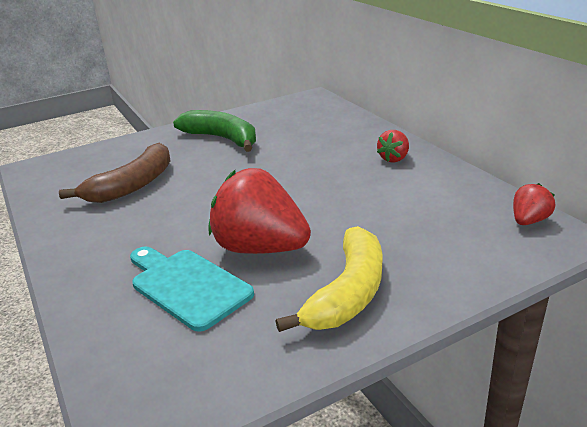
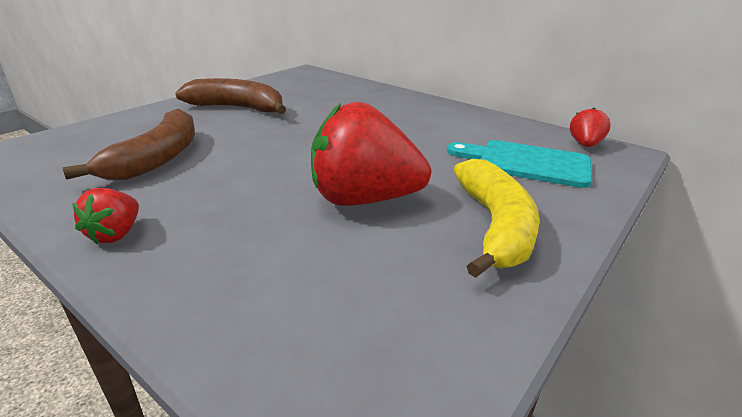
camera: 25 degrees left, 0 degrees up
turquoise cutting board [130,247,254,332] -> turquoise cutting board moved to [447,140,592,188]
green banana [173,110,256,152] -> brown banana [176,78,286,114]
red strawberry [377,130,409,163] -> red strawberry moved to [72,188,139,244]

